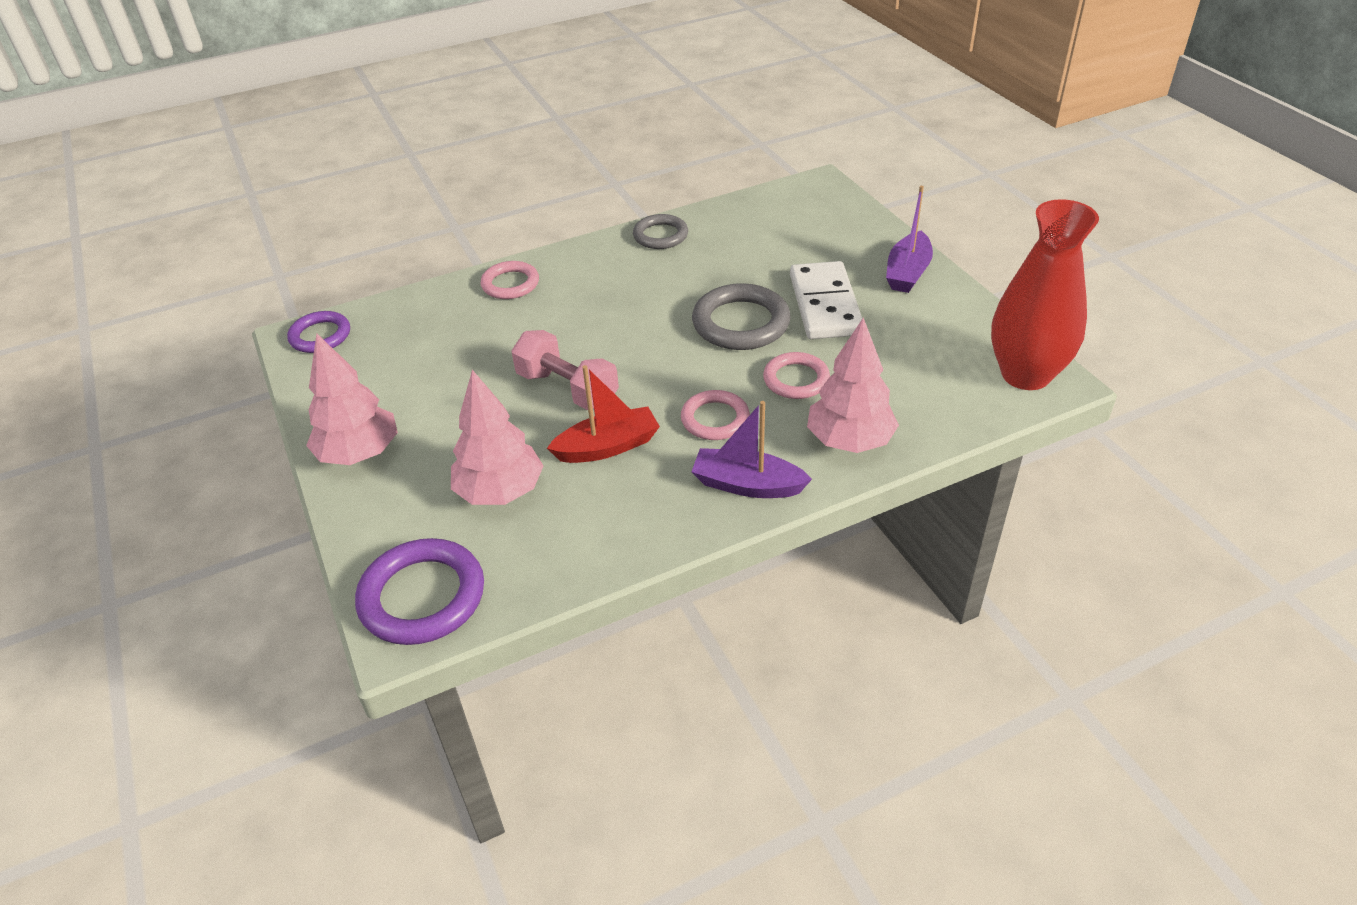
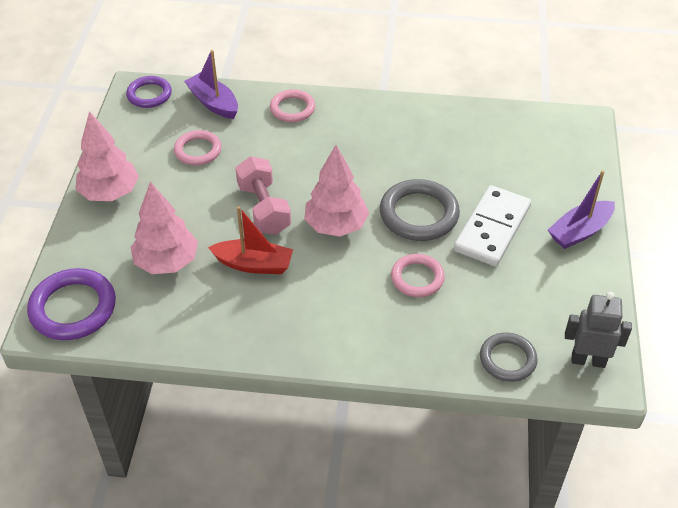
camera: 30 degrees right, 5 degrees up
grey ring [633,214,688,249] -> grey ring moved to [480,332,538,382]
pink ring [681,390,750,440] -> pink ring moved to [174,130,222,165]
purple boat [691,401,812,498] -> purple boat moved to [184,50,238,119]
pink tree [807,318,899,453] -> pink tree moved to [304,145,369,237]
red vase [991,199,1099,390] -> grey robot [565,292,632,368]

